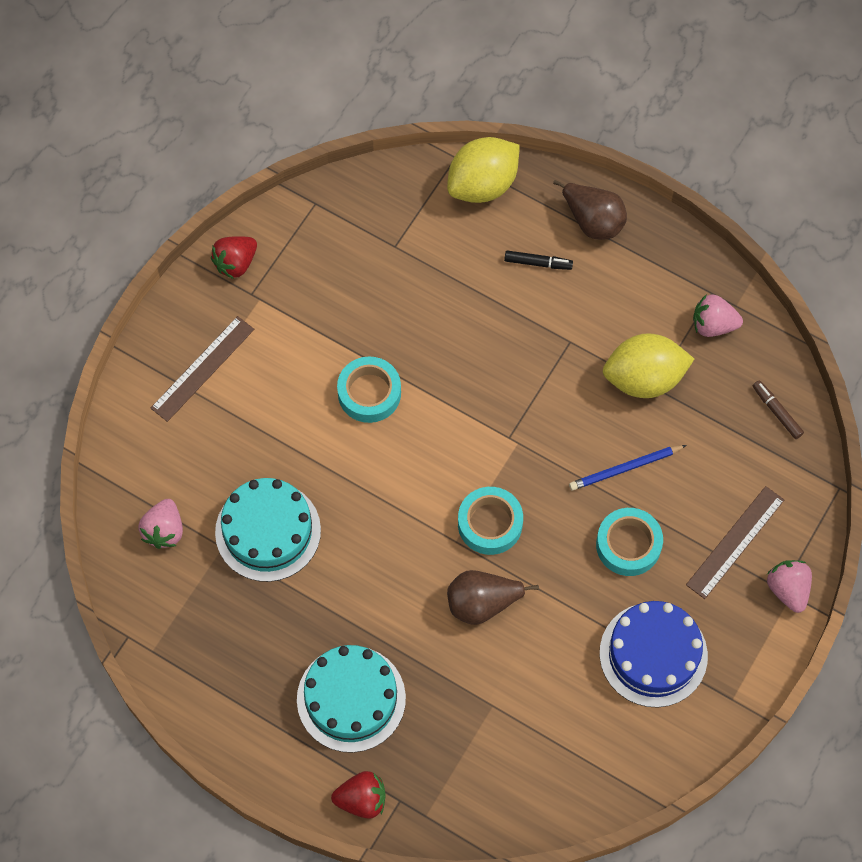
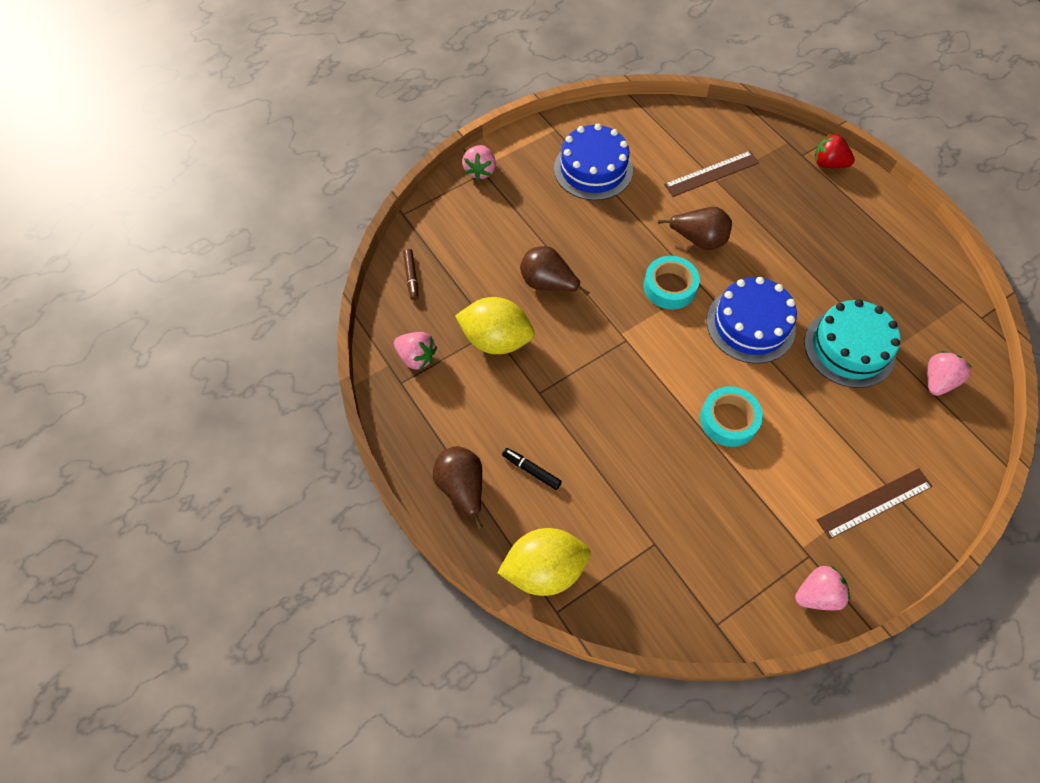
camera: 155 degrees left, 5 degrees down
red strawberry [211,236,257,279] -> pink strawberry [795,566,850,610]
turquoise cake [297,645,406,753] -> none
blue pencil [569,445,687,491] -> brown pear [520,246,590,296]
turquoise tape [596,508,663,576] -> none
brown ruler [686,486,784,599] -> brown ruler moved to [664,151,760,197]
none -> blue cake [706,277,797,363]

